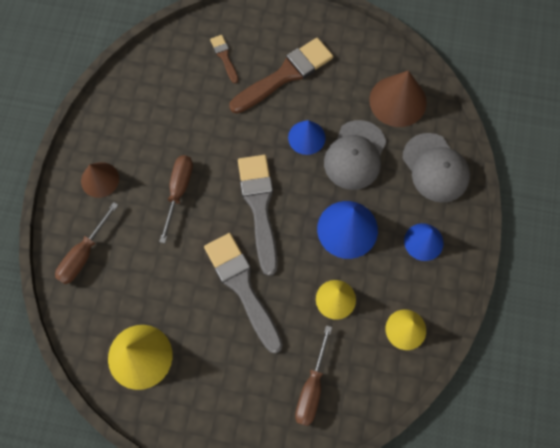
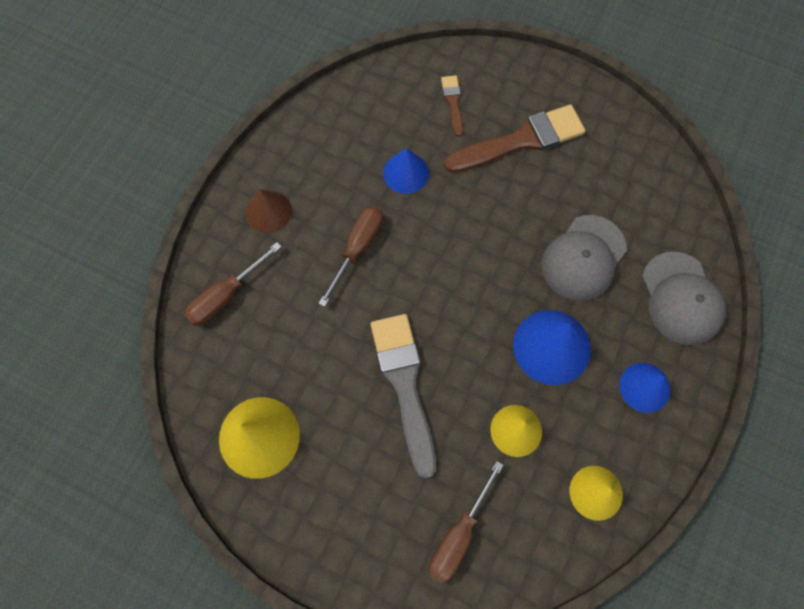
camera: 15 degrees right, 0 degrees up
grey brush [238,155,278,276] -> none
blue cone [288,120,325,155] -> blue cone moved to [383,148,429,194]
brown cone [369,70,427,127] -> none

